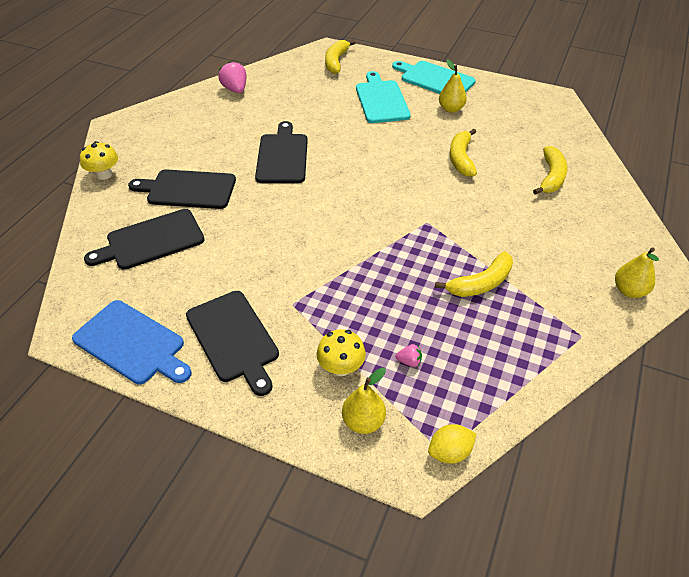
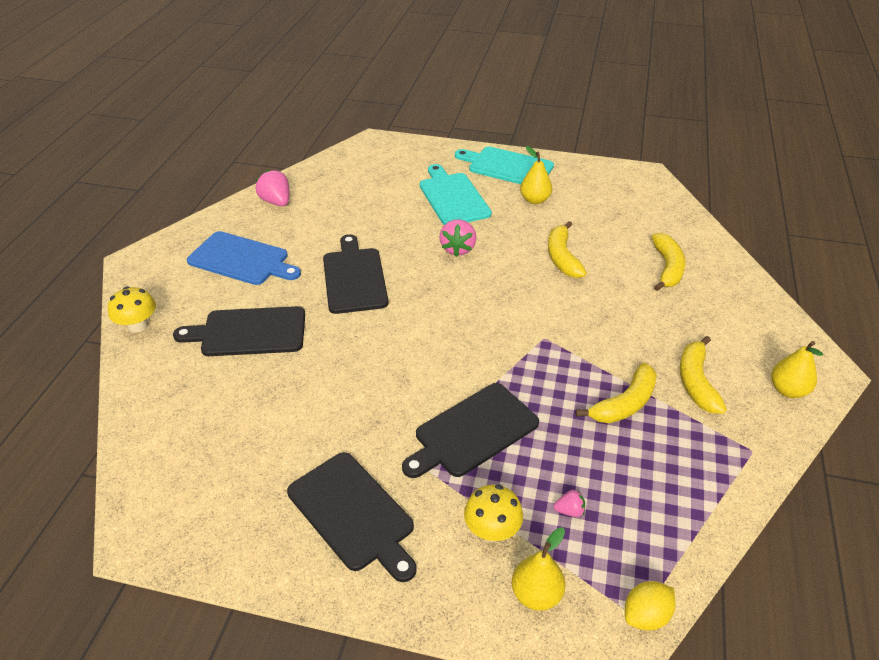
camera: 10 degrees left, 5 degrees down
blue cutting board [72,300,192,384] -> blue cutting board moved to [187,231,301,285]
black cutting board [84,209,205,270] -> black cutting board moved to [402,383,539,478]
yellow banana [325,40,356,74] -> yellow banana moved to [680,336,727,414]
none -> pink strawberry [439,219,476,257]

